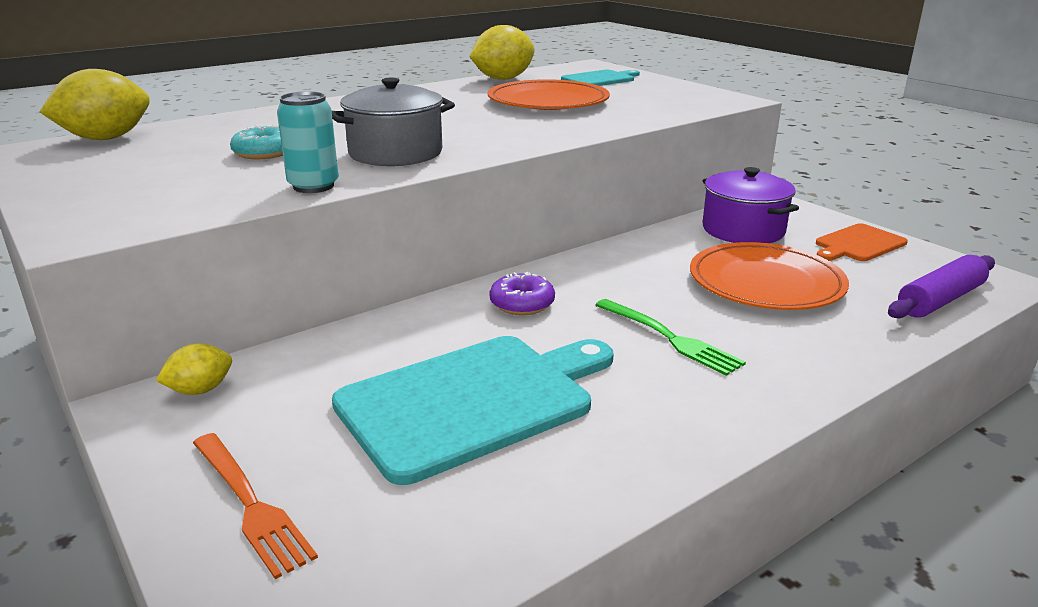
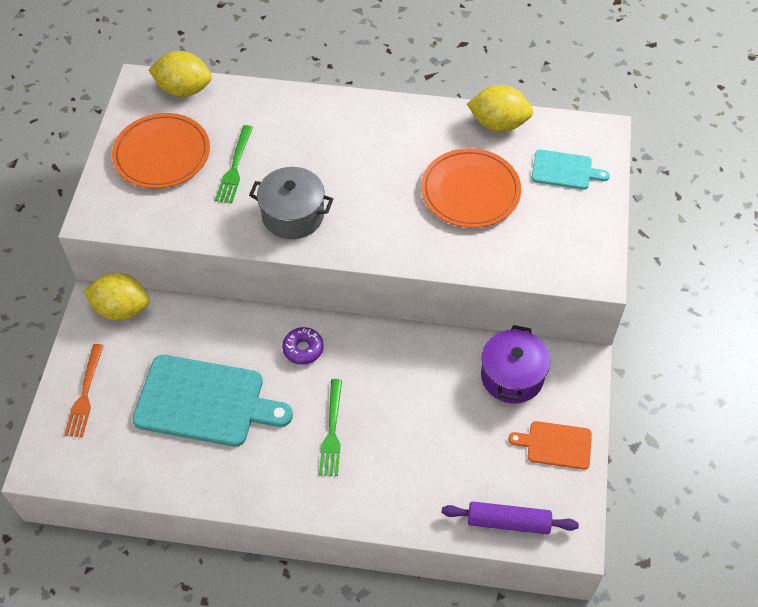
camera: 45 degrees right, 30 degrees up
yellow lemon [156,343,232,395] -> yellow lemon [83,273,150,320], size x1.84
turquoise donut [230,125,283,159] -> green fork [215,125,253,203]
turquoise can [277,91,339,193] -> none
orange plate [690,242,849,310] -> orange plate moved to [112,113,210,189]

